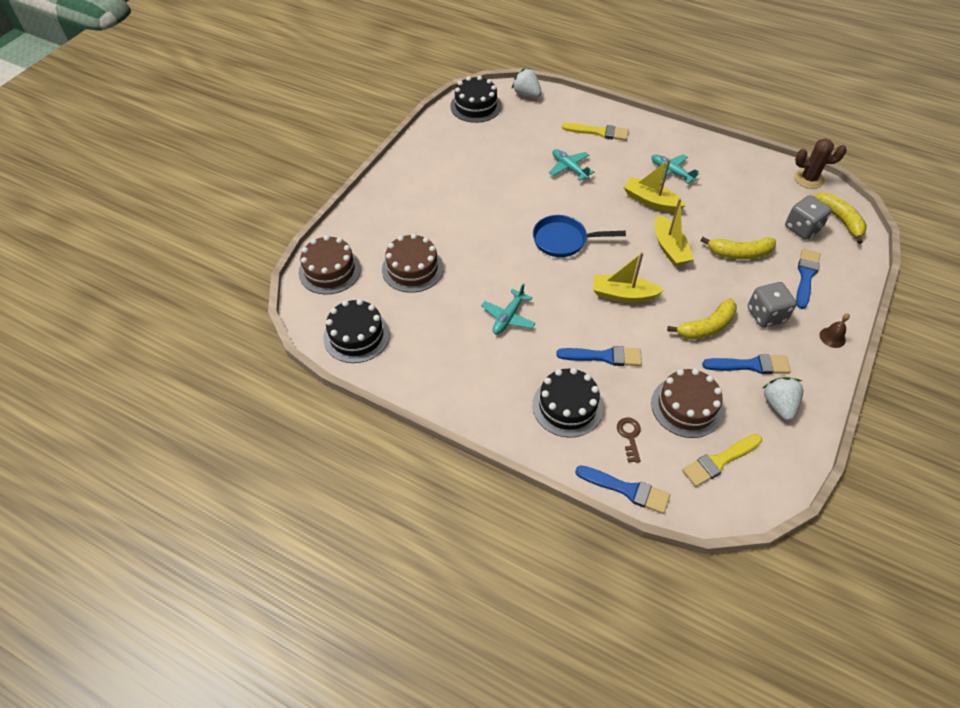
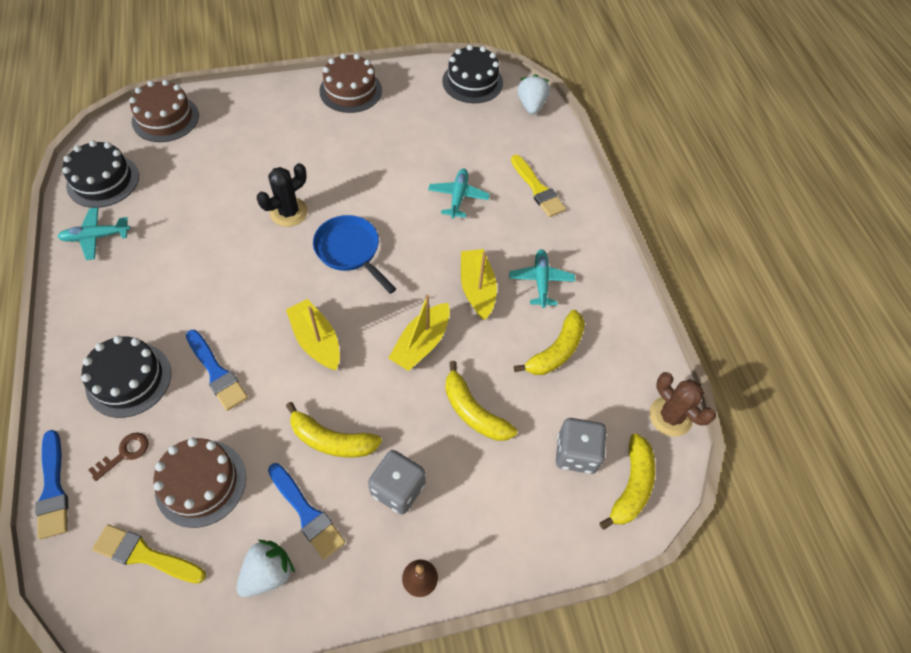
camera: 45 degrees right, 5 degrees up
brown cake [382,233,444,293] -> brown cake moved to [320,53,382,113]
turquoise plane [481,283,536,334] -> turquoise plane moved to [58,207,131,260]
blue brush [796,249,820,309] -> none
none -> black cactus [257,163,308,227]
none -> yellow banana [514,310,585,375]

